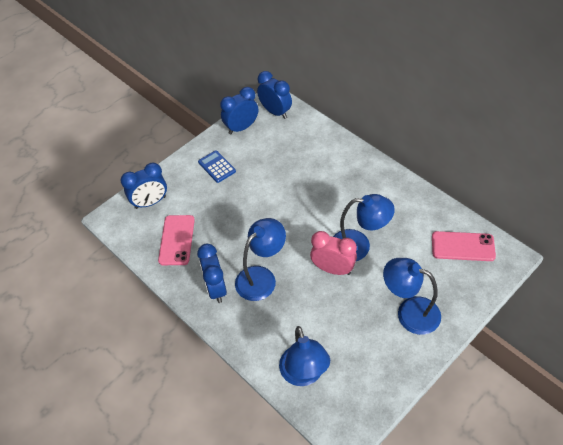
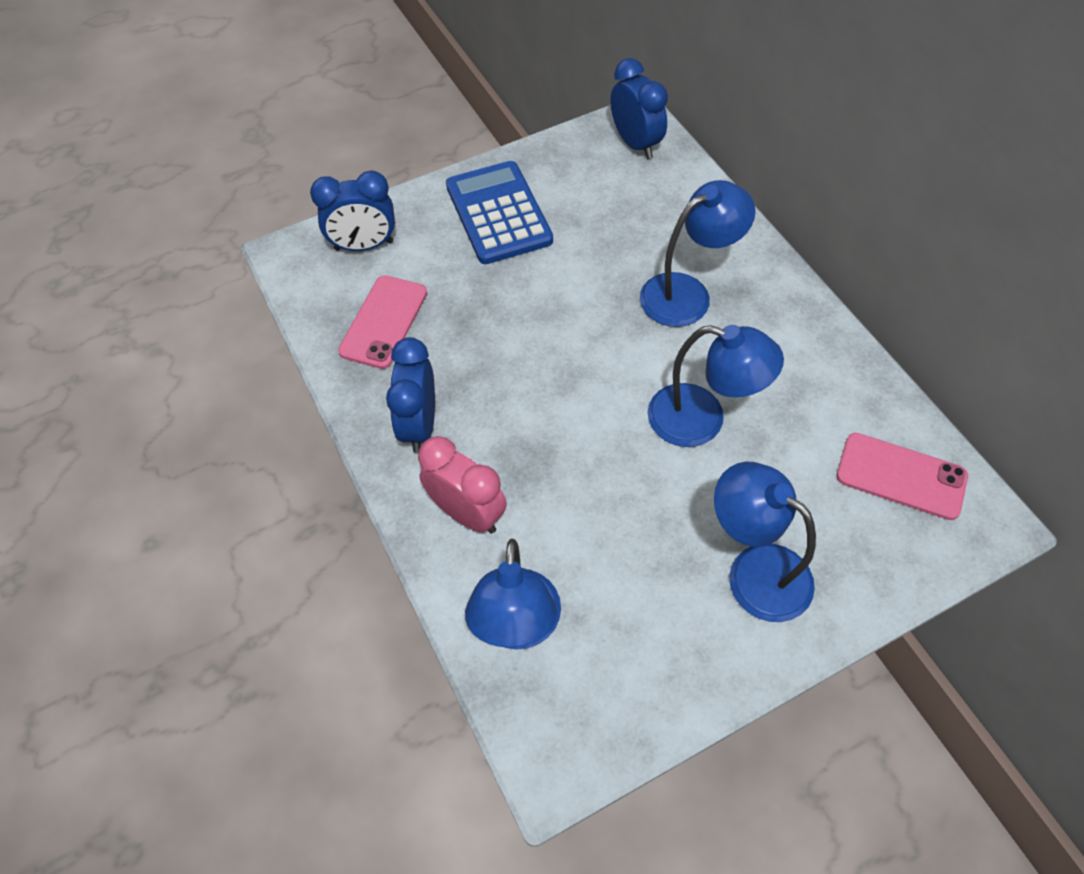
camera: 15 degrees right, 5 degrees up
blue calculator [198,150,236,183] -> blue calculator [446,161,553,264], size x1.80
blue clock [220,87,258,135] -> none
blue lamp [235,218,286,301] -> blue lamp moved to [640,180,756,327]
pink clock [310,231,357,275] -> pink clock moved to [418,436,507,534]

